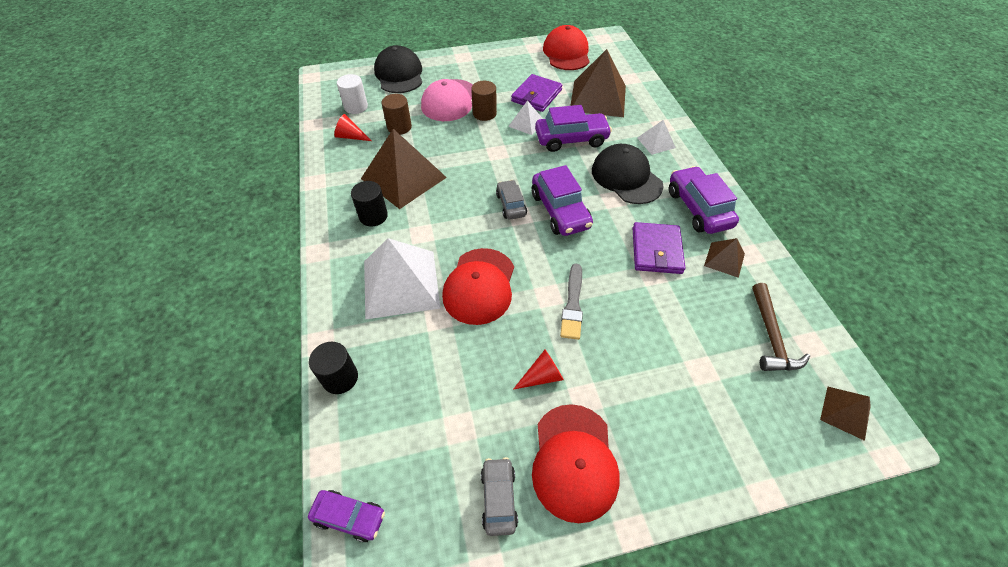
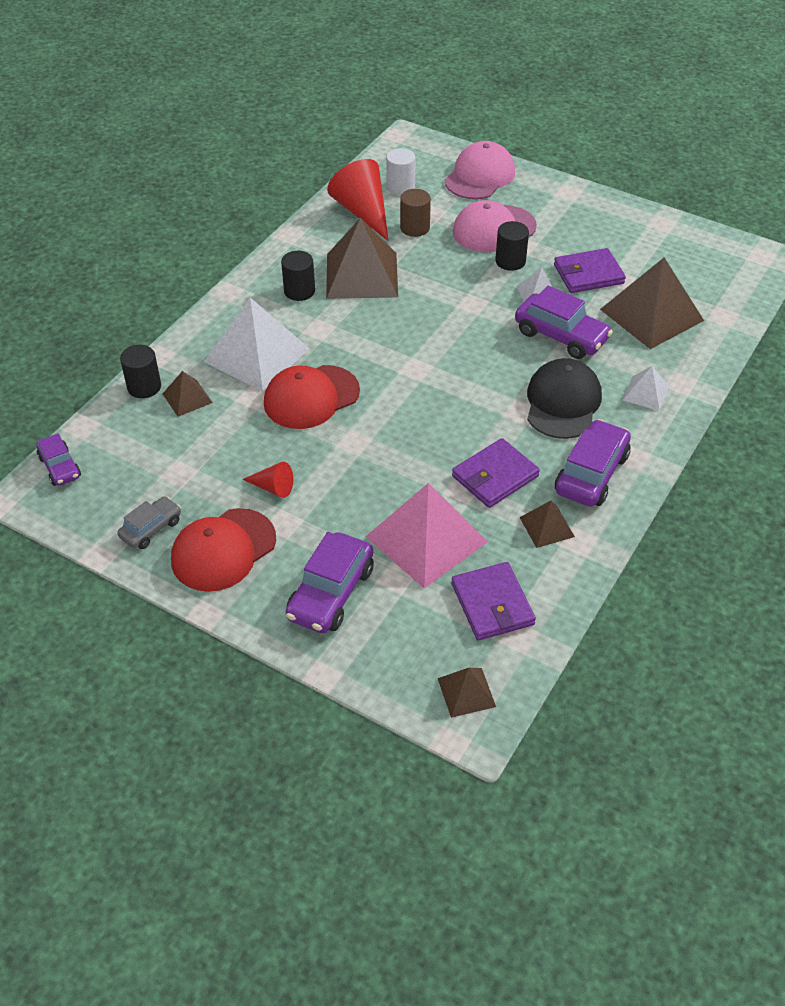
camera: 45 degrees right, 5 degrees down
red cone [334,114,371,141] -> red cone [327,159,389,241], size x1.99
black cap [374,45,422,93] -> pink cap [445,141,515,199]
brown cylinder [471,81,497,121] -> black cylinder [495,221,529,271]
grey car [496,180,527,220] -> none
purple car [532,165,593,236] -> purple car moved to [285,532,374,633]
red cap [543,25,590,70] -> none
grey brush [560,263,583,340] -> none
brown hammer [752,283,810,371] -> purple wallet [451,562,536,640]
none -> brown pyramid [163,371,213,417]
none -> pink pyramid [366,483,488,589]

